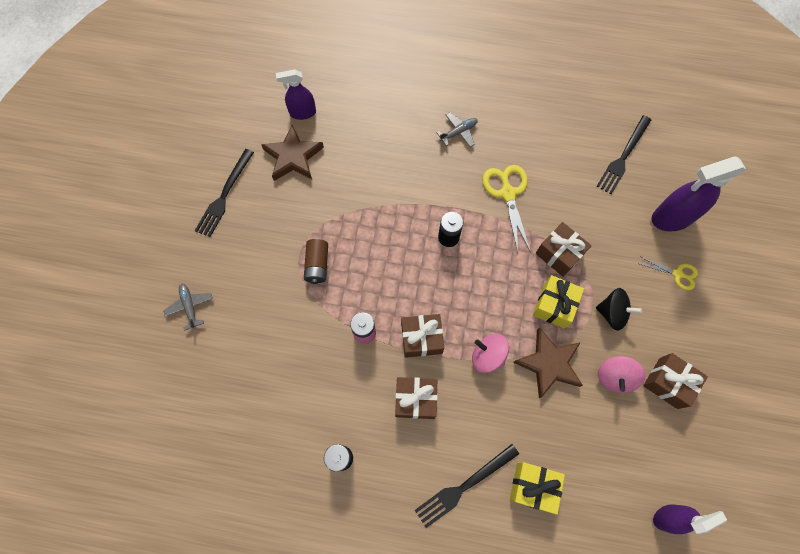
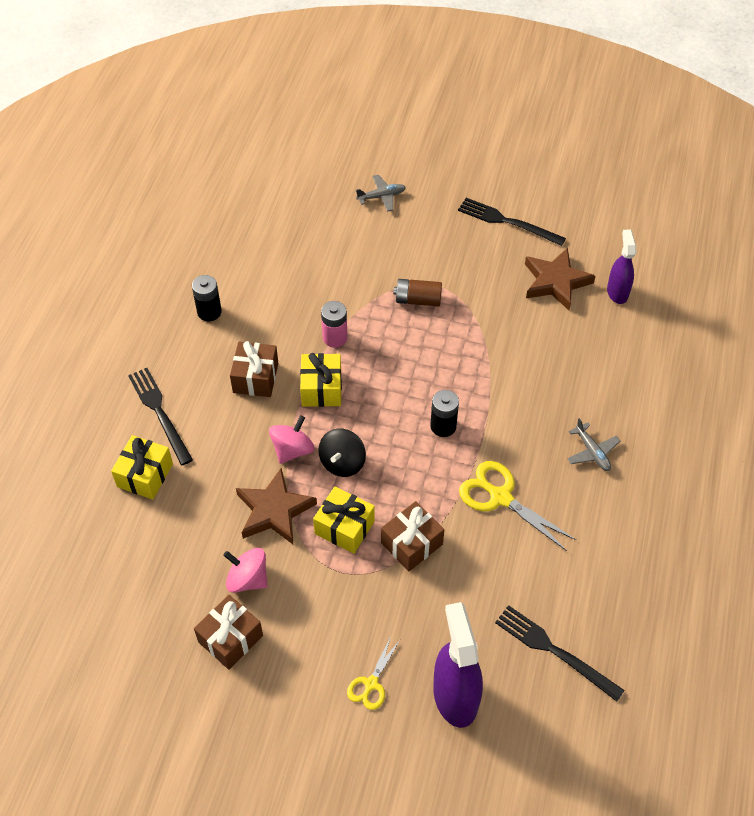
camera: 95 degrees right, 15 degrees down
brown gift [401,314,444,358] -> yellow gift [300,353,342,407]
yellow scissors [482,165,530,253] -> yellow scissors turned 135 degrees counterclockwise [459,461,576,551]
black spinning top [596,288,642,331] -> black spinning top moved to [318,428,366,477]
purple spray bottle [653,505,727,534] -> none

